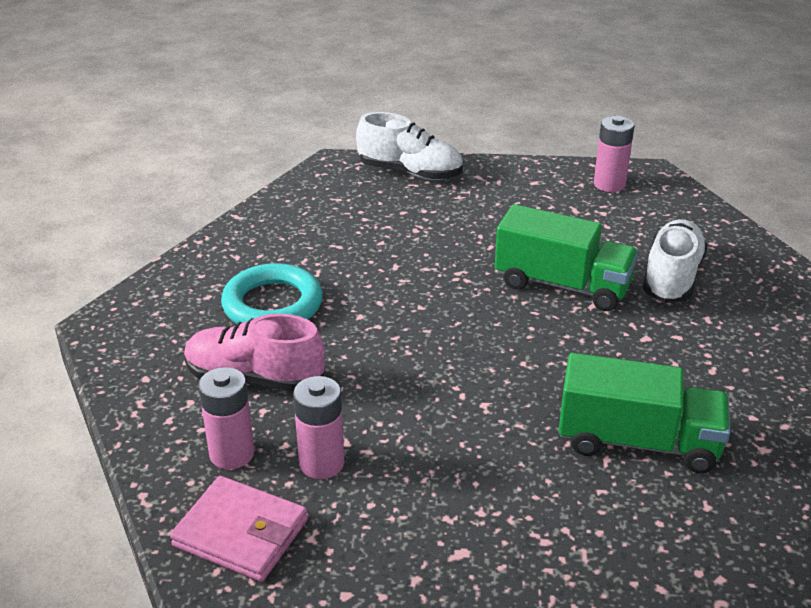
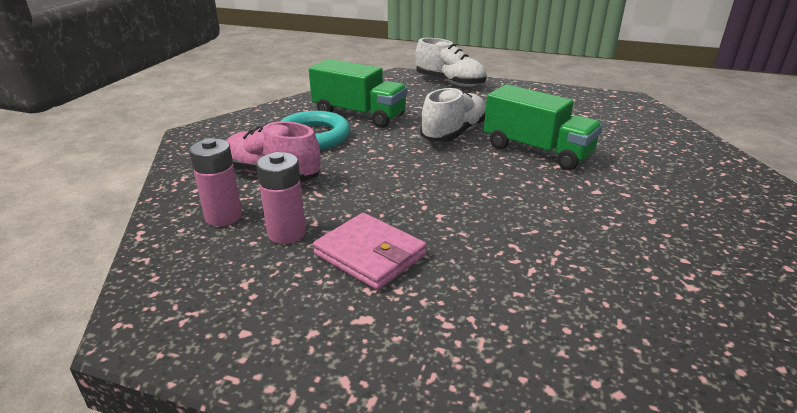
camera: 15 degrees right, 5 degrees down
pink wallet [170,476,308,582] -> pink wallet moved to [313,213,427,290]
green truck [559,353,730,473] -> green truck moved to [309,59,407,128]
pink battery [594,116,634,192] -> none
white shoe [643,219,708,303] -> white shoe moved to [420,88,486,142]

